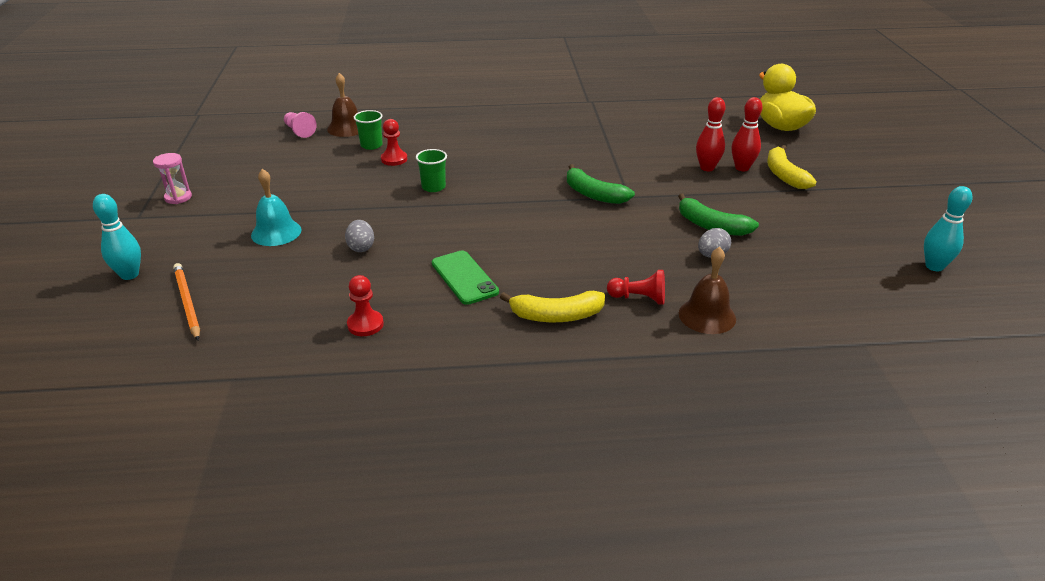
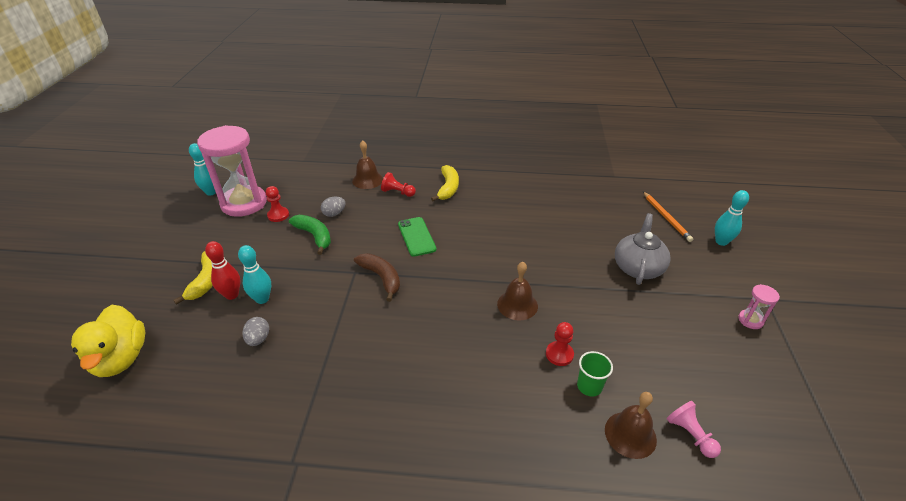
camera: 170 degrees left, 5 degrees up
turquoise bell [251,169,301,246] -> grey teapot [615,213,671,285]
grey egg [345,220,374,252] -> grey egg moved to [242,317,269,346]
red pawn [347,275,384,336] -> red pawn moved to [265,186,289,222]
green cup [416,149,447,192] -> brown bell [497,262,538,321]
green phone [432,250,499,305] -> green phone moved to [398,217,436,257]
yellow banana [500,291,605,322] -> yellow banana turned 90 degrees clockwise [431,165,459,201]
green banana [567,164,635,204] -> brown banana [354,253,400,302]
red bowling pin [696,97,726,171] -> turquoise bowling pin [238,245,271,304]
none -> pink hourglass [197,125,267,217]

